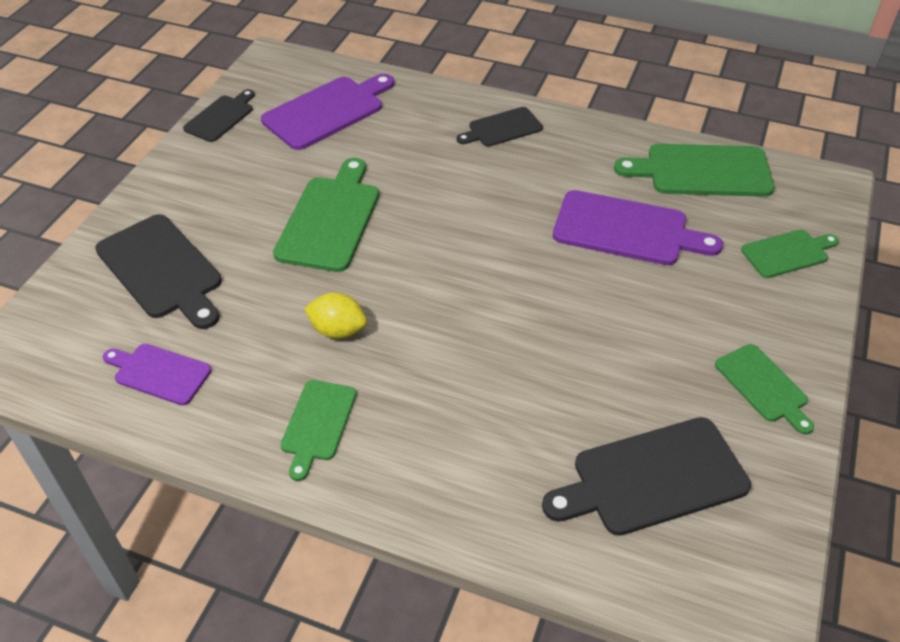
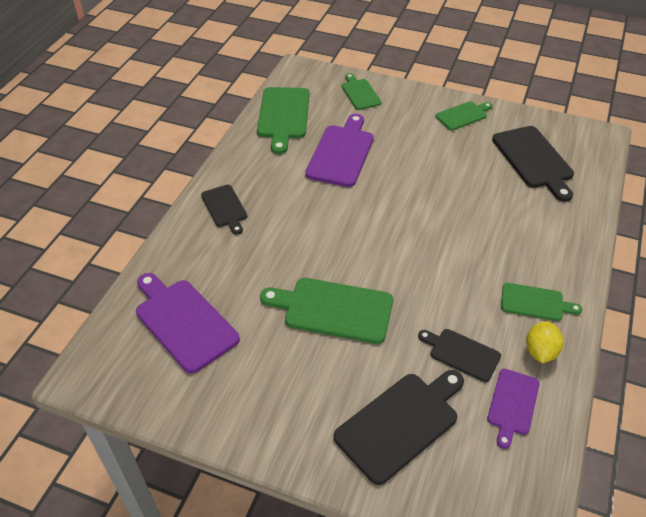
camera: 90 degrees left, 0 degrees up
black cutting board [183,89,255,142] -> black cutting board moved to [418,329,501,382]
yellow lemon [304,293,367,339] -> yellow lemon moved to [526,321,563,363]

